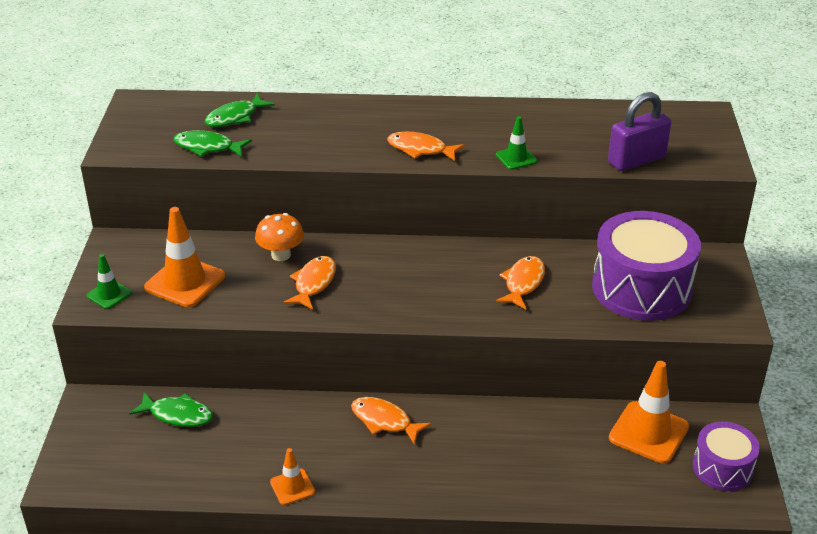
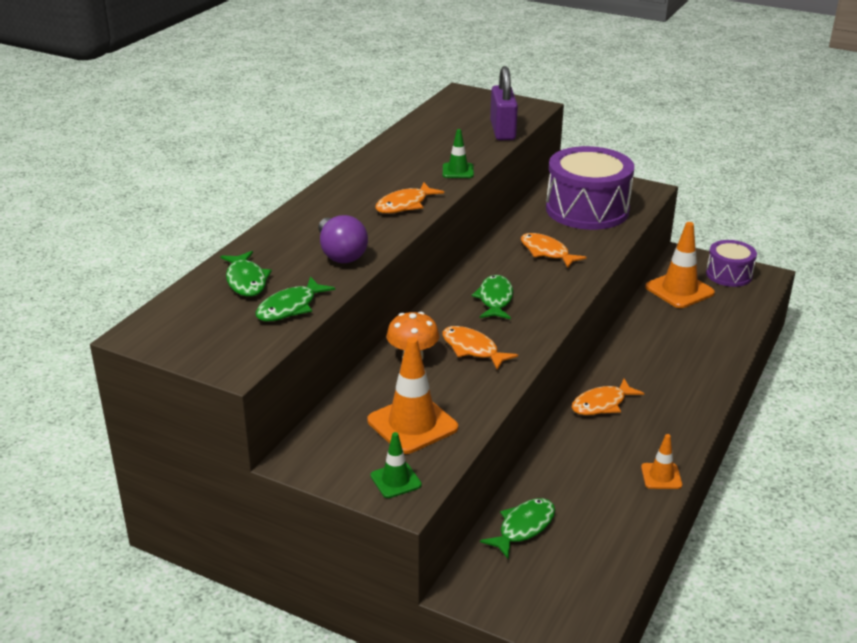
camera: 65 degrees left, 5 degrees down
none -> purple light bulb [318,215,368,263]
none -> green fish [471,275,513,319]

